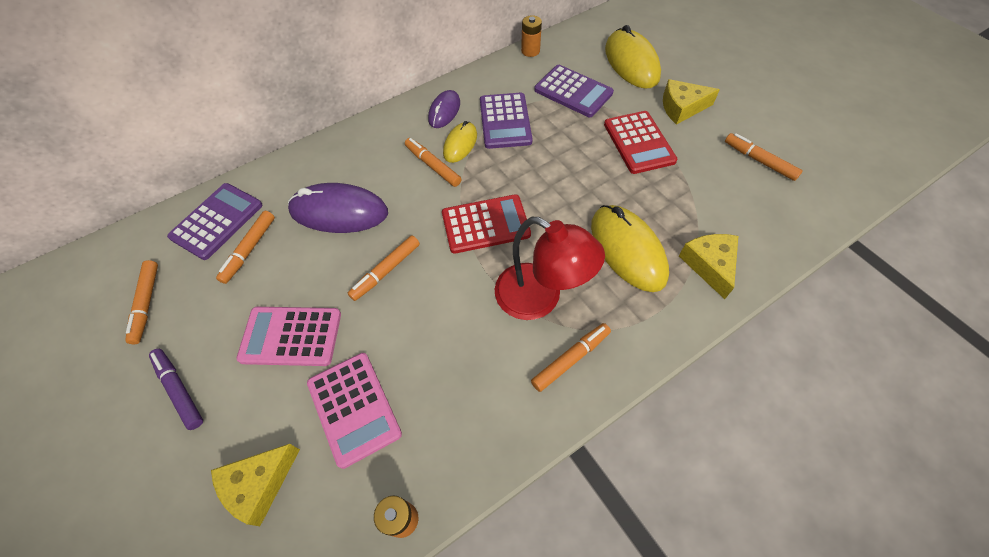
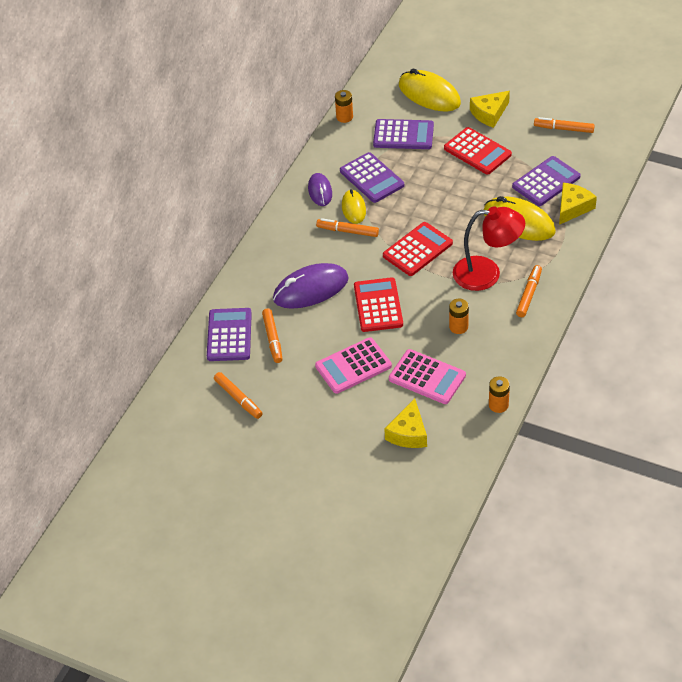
camera: 30 degrees left, 10 degrees down
purple marker [149,349,203,430] -> none
orange marker [348,235,420,301] -> red calculator [354,277,403,332]
yellow cheese [679,234,738,299] -> yellow cheese turned 75 degrees clockwise [559,183,597,225]
none -> orange battery [449,299,469,334]
none -> purple calculator [512,156,581,206]

